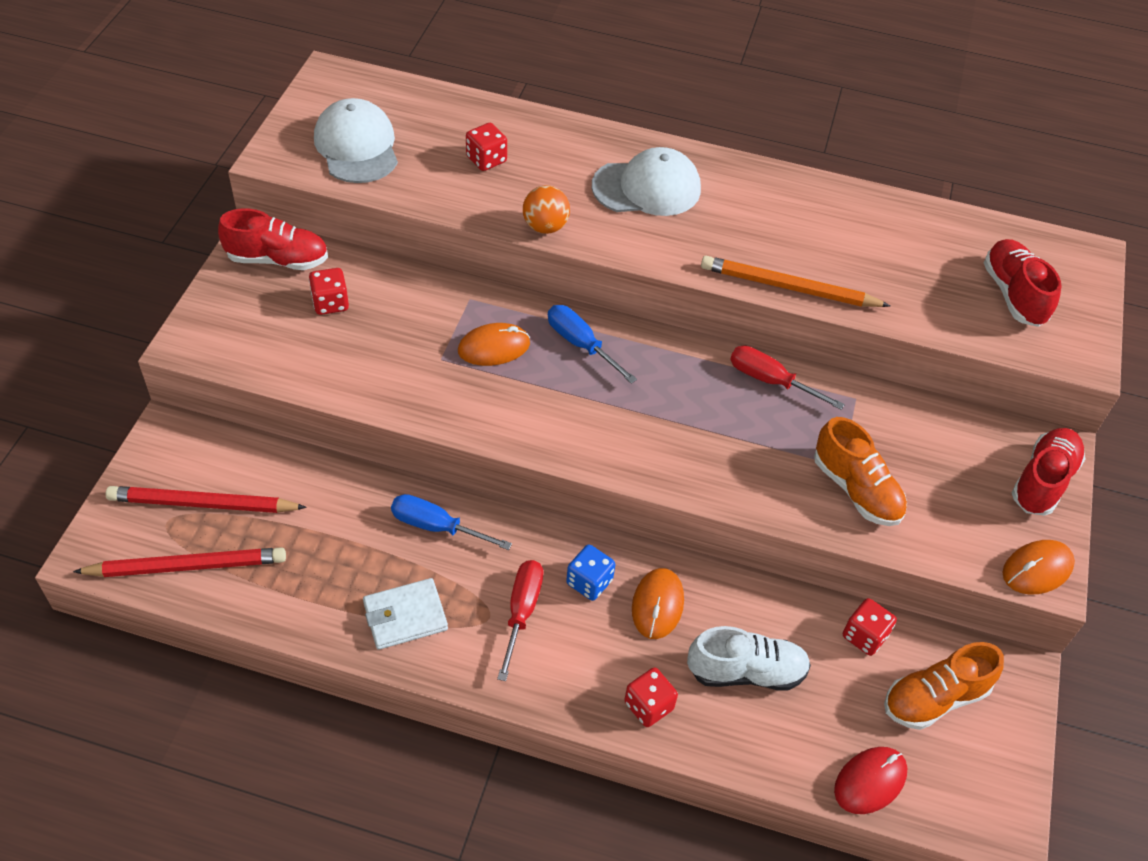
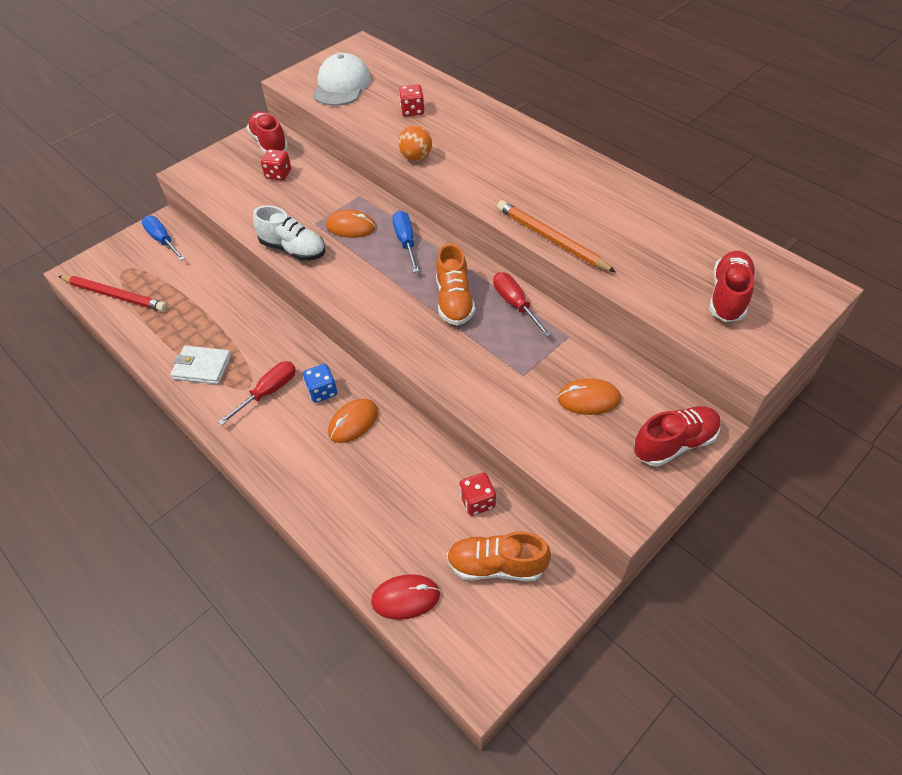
camera: 35 degrees right, 0 degrees up
red pencil [106,486,307,513] -> none
red shoe [218,209,328,270] -> red shoe turned 150 degrees counterclockwise [247,111,288,154]
blue screwdriver [391,494,512,550] -> blue screwdriver moved to [142,216,185,261]
white cap [592,147,701,216] -> none
red dice [624,667,678,727] -> none
white shoe [687,626,811,691] -> white shoe moved to [253,205,325,261]
orange shoe [814,417,907,526] -> orange shoe moved to [436,244,475,326]
orange mouse [1003,540,1075,594] -> orange mouse moved to [557,378,621,415]

